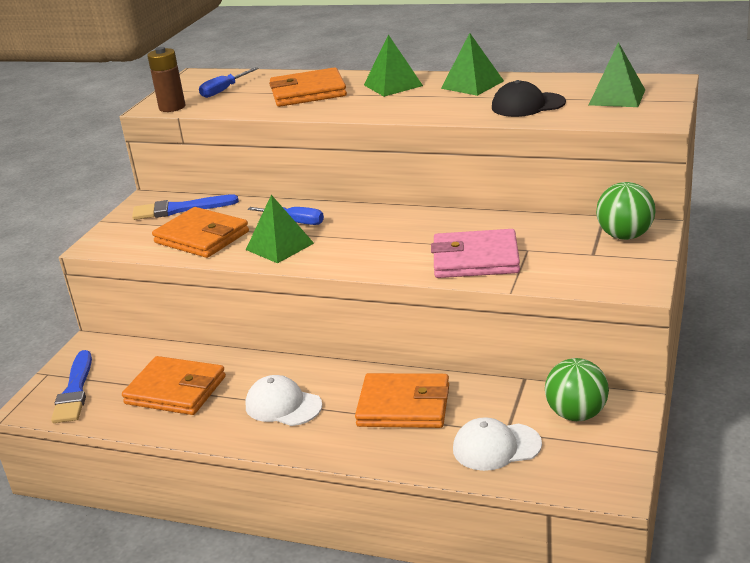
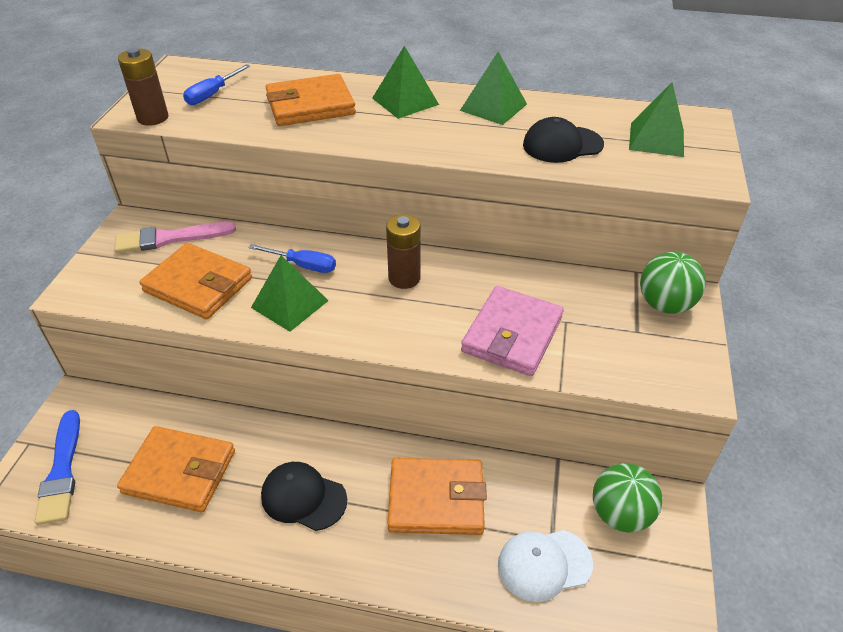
camera: 10 degrees left, 15 degrees up
blue brush [132,194,239,220] -> pink brush [115,222,236,253]
white cap [245,375,322,426] -> black cap [261,462,347,531]
pink wallet [431,229,520,278] -> pink wallet turned 60 degrees counterclockwise [461,286,564,376]
none -> brown battery [386,214,421,289]

